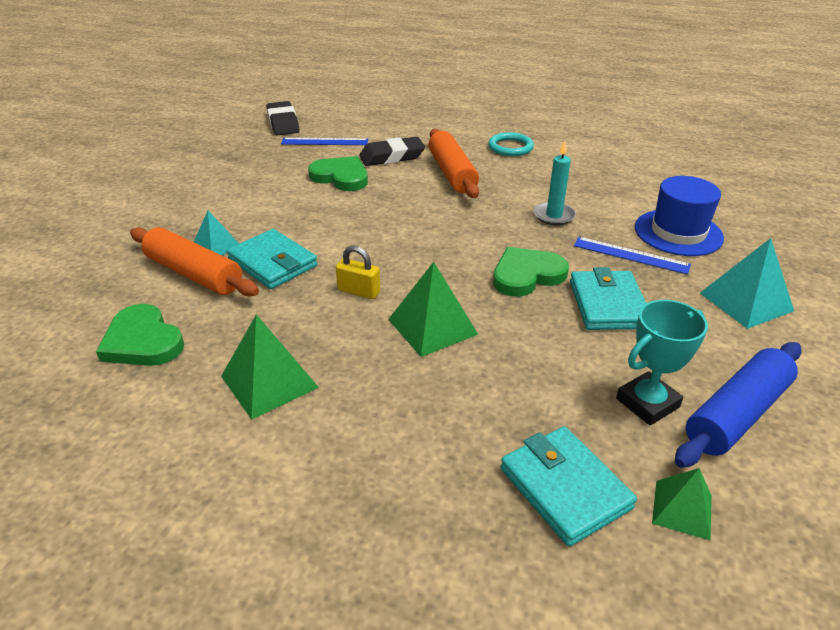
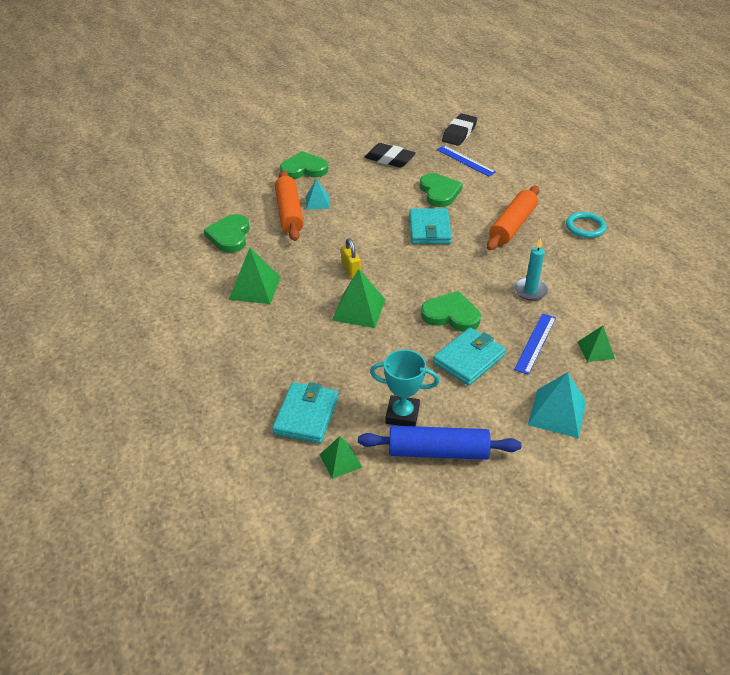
camera: 45 degrees right, 5 degrees up
turquoise wallet [227,229,318,289] -> turquoise wallet moved to [409,208,452,244]
black eraser [359,137,425,166] -> black eraser moved to [365,143,416,168]
blue ruler [574,237,691,275] -> blue ruler turned 45 degrees clockwise [514,313,556,375]
blue hat [635,176,724,256] -> green pyramid [577,325,615,362]
none -> green heart [280,151,328,179]

